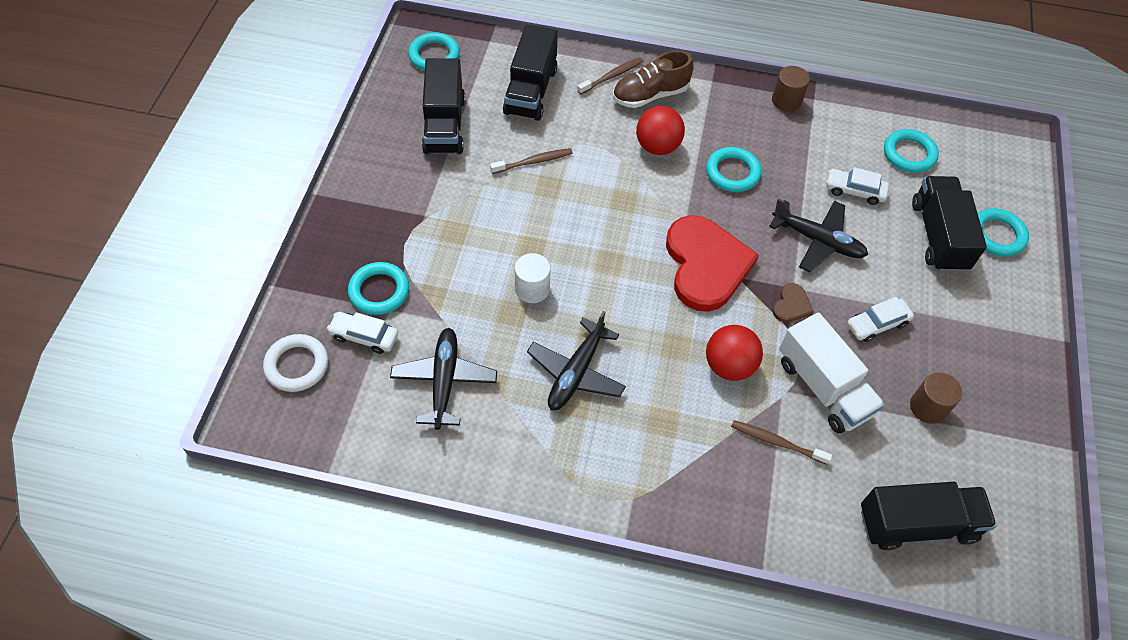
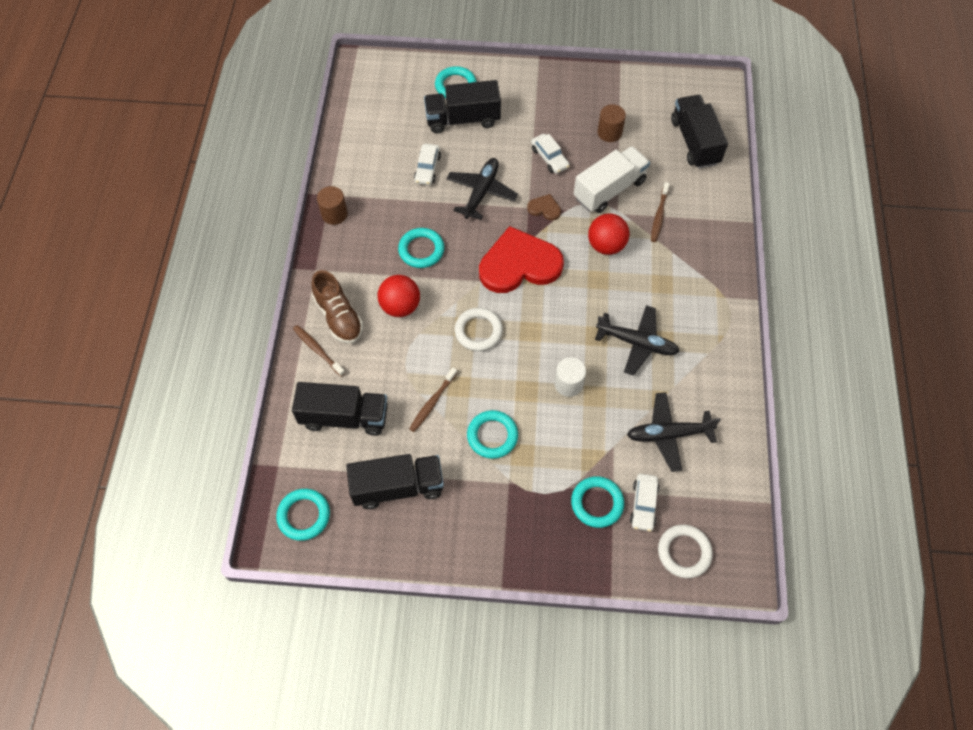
camera: 95 degrees left, 5 degrees up
brown toothbrush [490,148,573,174] -> brown toothbrush turned 120 degrees counterclockwise [409,367,457,432]
turquoise ring [884,129,939,173] -> turquoise ring moved to [467,410,518,459]
none -> white ring [454,308,503,351]

